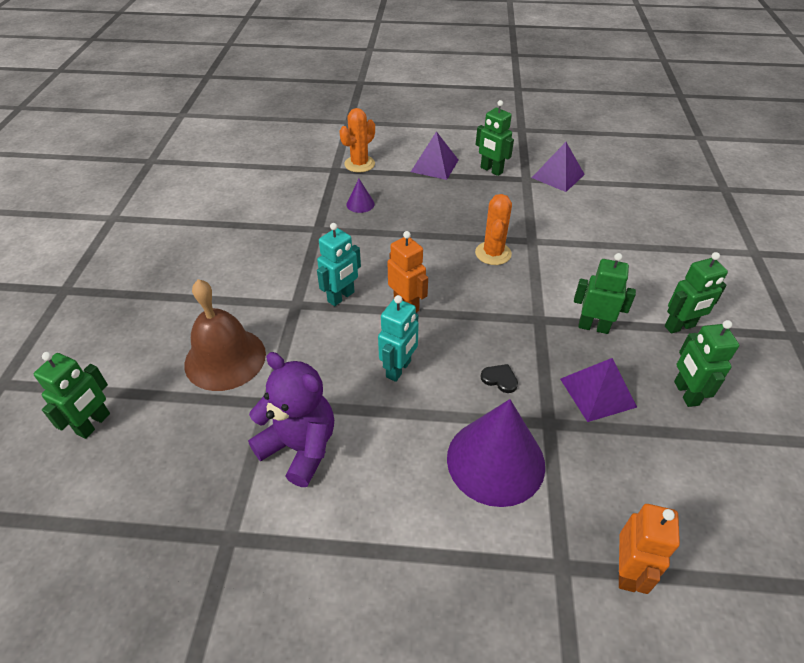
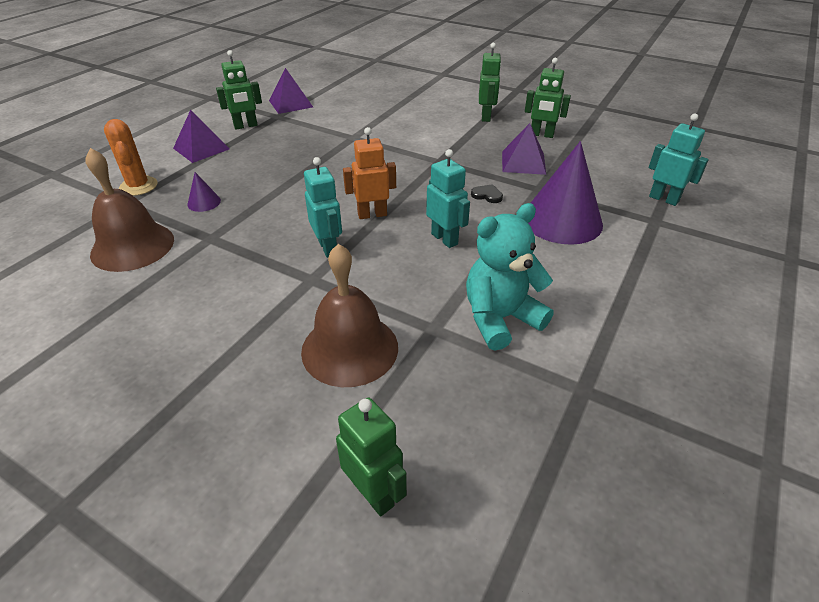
camera: 65 degrees left, 5 degrees down
purple teddy bear [248,352,334,487] -> turquoise teddy bear [466,203,553,351]
orange cactus [475,194,512,265] -> none
black heart [481,364,518,393] -> black heart turned 60 degrees clockwise [471,184,503,203]
green robot [574,253,636,334] -> none
orange robot [619,504,680,594] -> turquoise robot [649,114,709,206]
none -> brown bell [85,148,174,272]

